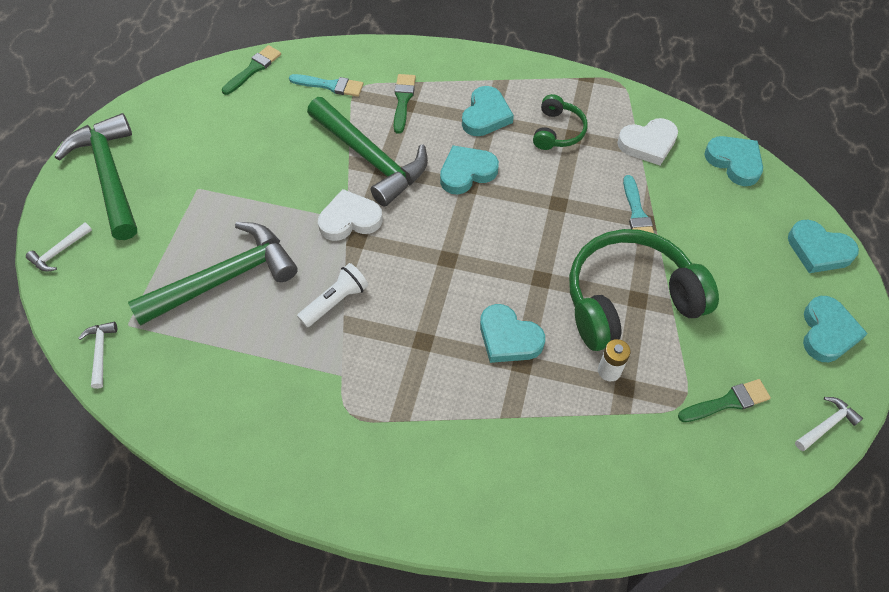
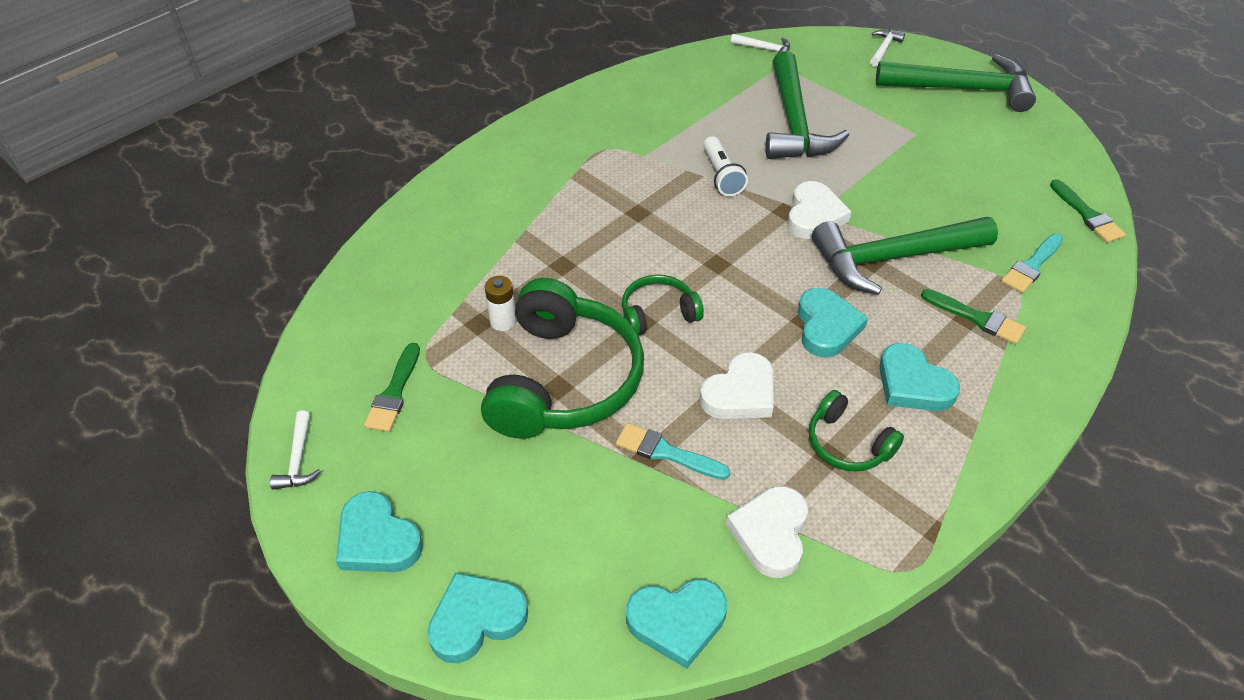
camera: 120 degrees right, 10 degrees down
white hammer [26,222,92,271] -> white hammer turned 45 degrees clockwise [870,29,905,67]
turquoise heart [480,304,545,363] -> none
none -> green headphones [622,275,704,335]
none -> white heart [700,352,773,419]

